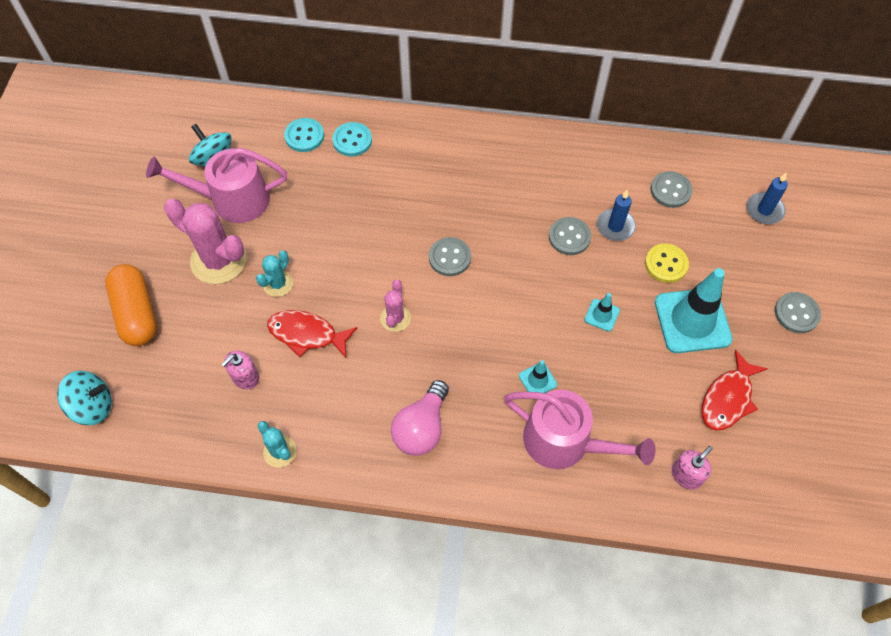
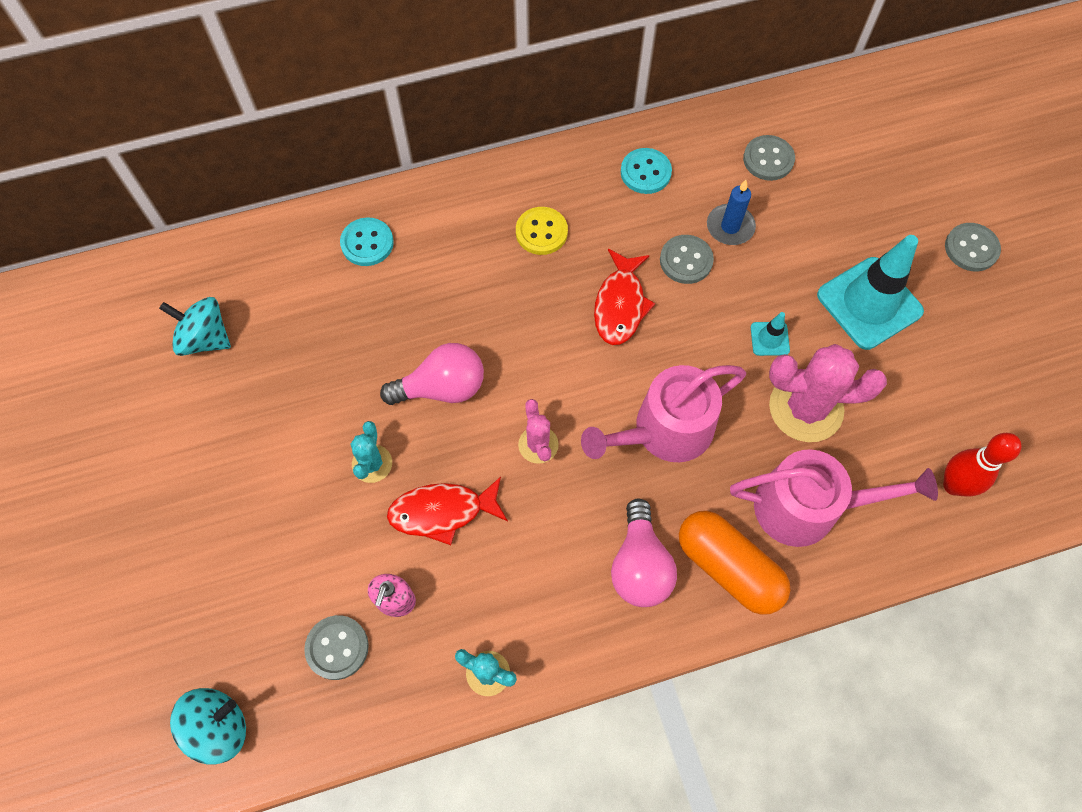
camera: 25 degrees left, 5 degrees up
orange capsule [105,264,157,346] -> orange capsule moved to [679,511,791,615]
pink watering can [146,148,287,223] -> pink watering can moved to [581,365,746,462]
pink cactus [164,199,246,284] -> pink cactus moved to [769,344,887,442]
turquoise button [284,118,324,152] -> turquoise button moved to [621,148,672,194]
grey button [429,237,471,276] -> grey button moved to [304,615,369,680]
turquoise traffic cone [519,360,557,393] -> none
yellow button [645,244,689,283] -> yellow button moved to [516,207,568,255]
pink soap dispenser [672,446,713,490] -> red bowling pin [943,433,1022,497]
red fish [702,350,768,431] -> red fish moved to [594,249,655,345]
blue candle [746,172,788,224] -> none
none -> pink light bulb [380,343,484,405]

